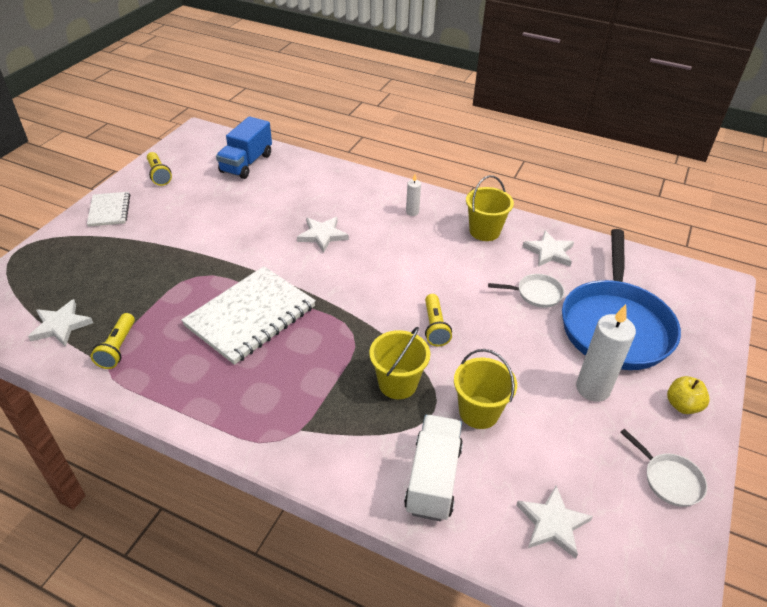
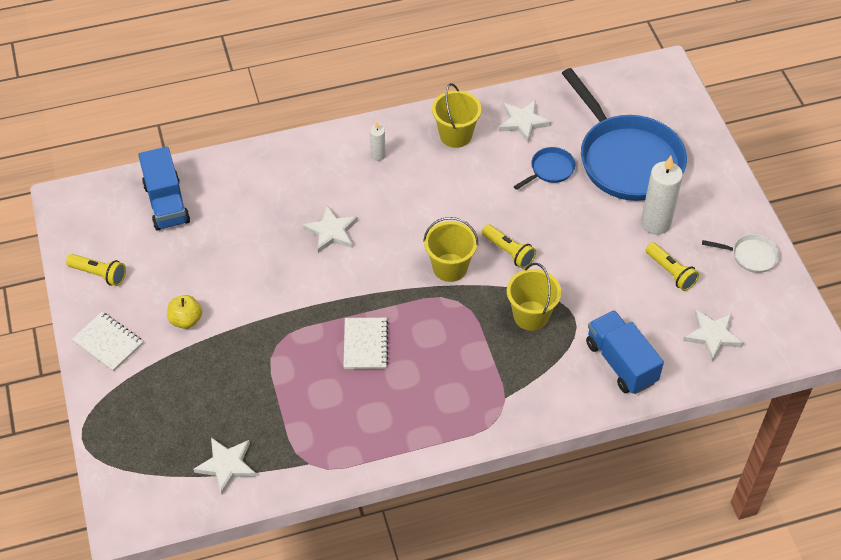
camera: 40 degrees left, 10 degrees up
yellow flashlight [91,313,135,369] -> yellow flashlight moved to [645,242,699,291]
white notebook [181,266,316,365] -> white notebook [343,318,389,369], size x0.54
white truck [404,415,463,521] -> blue truck [586,310,664,394]
yellow bucket [454,349,517,429] -> yellow bucket moved to [423,217,478,282]
white pan [488,274,564,308] -> blue pan [514,147,575,190]
yellow apple [667,376,710,414] -> yellow apple moved to [167,295,202,329]

